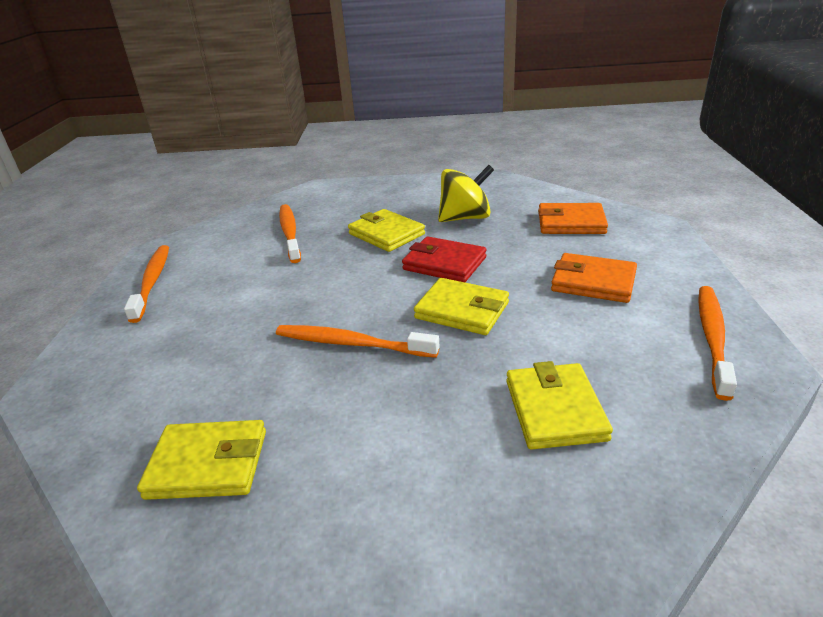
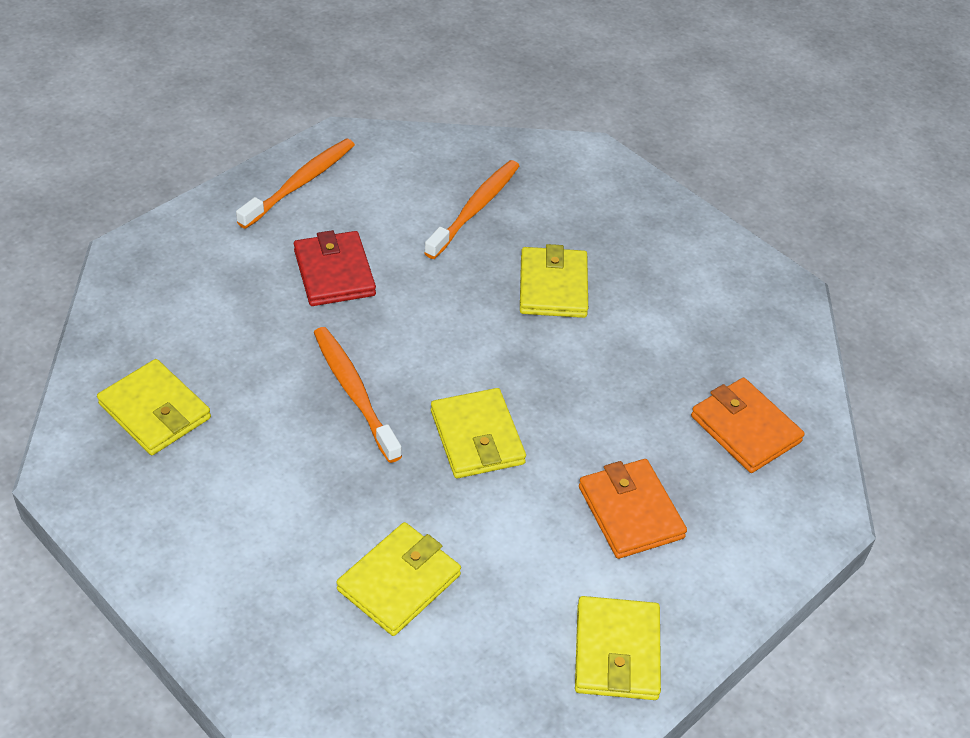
camera: 40 degrees right, 15 degrees up
red wallet [402,236,487,282] -> red wallet moved to [294,230,376,306]
yellow spinning top [438,165,494,222] -> none
orange toothbrush [698,286,737,401] -> yellow wallet [575,596,661,700]

